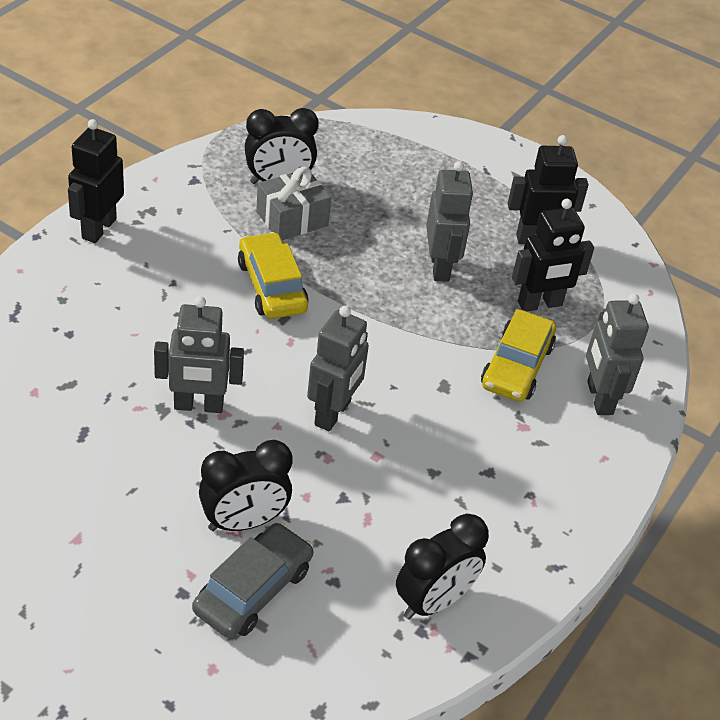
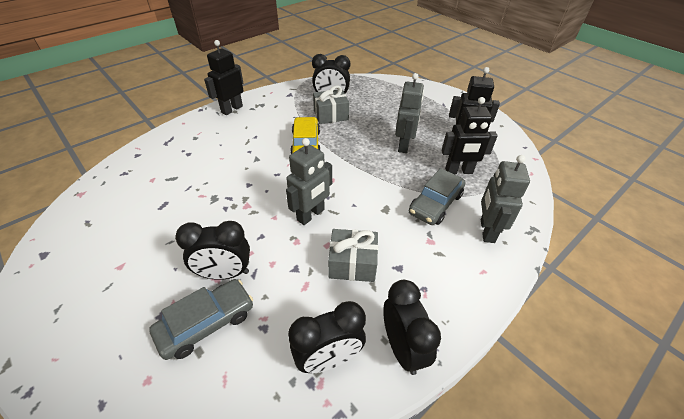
camera: 20 degrees right, 0 degrees up
grey robot [154,296,244,413] -> none
yellow car [481,309,556,402] -> grey car [409,168,465,225]
none -> grey gift [328,229,378,282]
none -> black clock [383,280,441,375]

